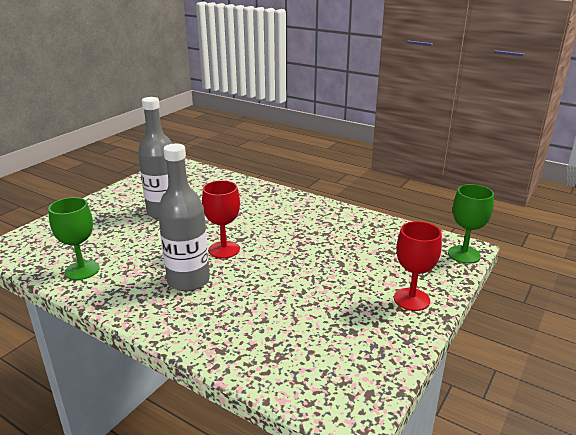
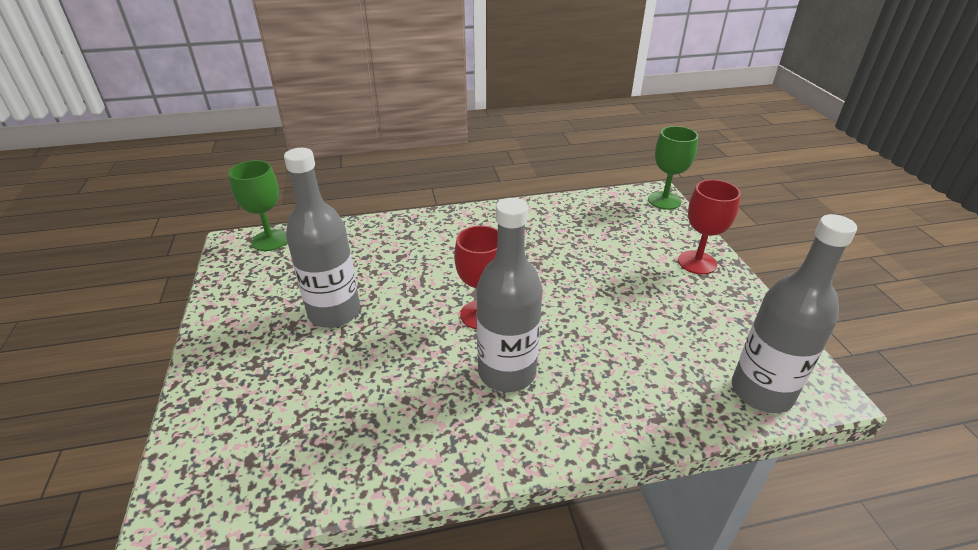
camera: 45 degrees left, 10 degrees up
green goblet [48,197,100,280] -> green goblet moved to [229,160,287,251]
none -> grey bottle [732,214,857,413]

